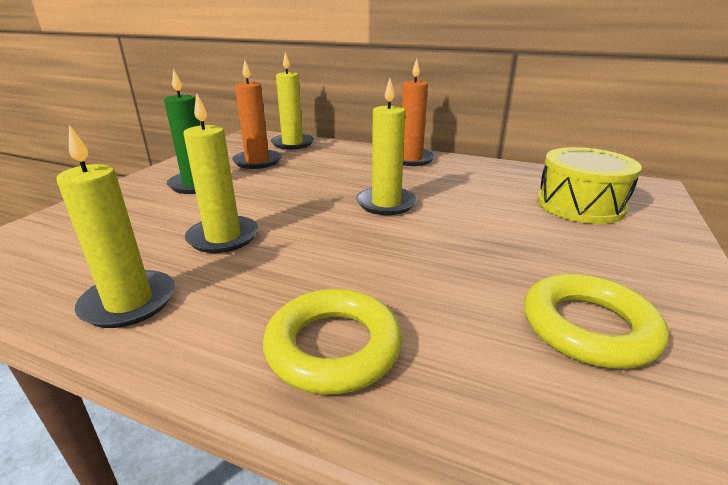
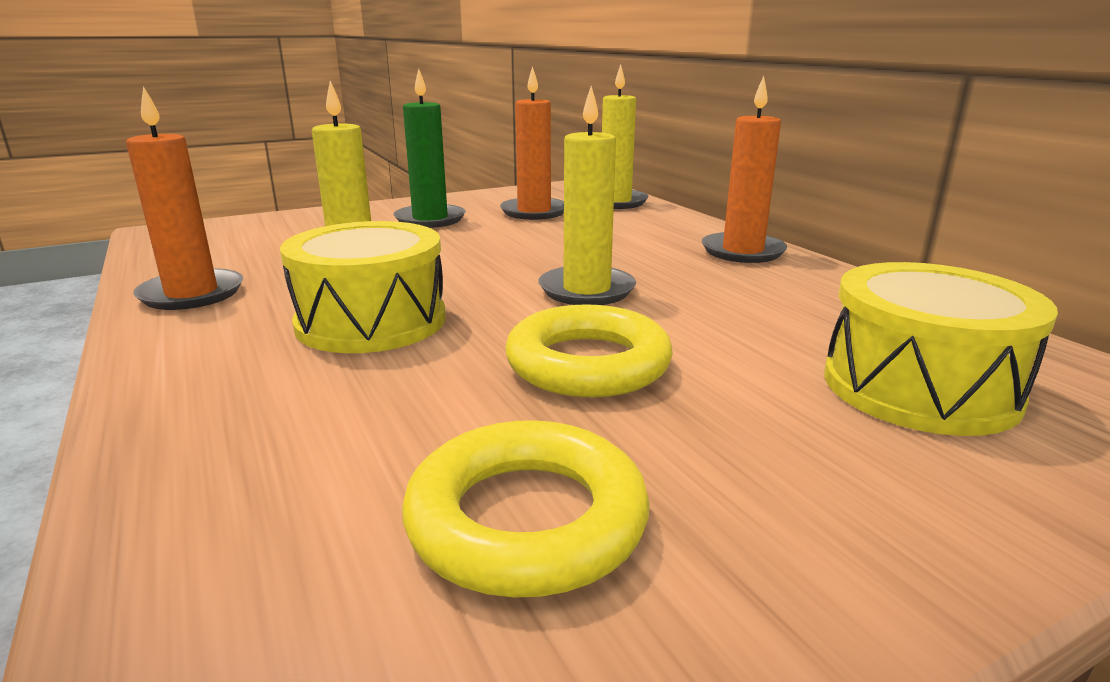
camera: 40 degrees right, 5 degrees down
yellow candle [56,125,175,328] -> orange candle [126,86,243,310]
yellow ring [263,289,402,394] -> yellow ring moved to [505,304,673,397]
none -> yellow drum [280,221,446,353]

